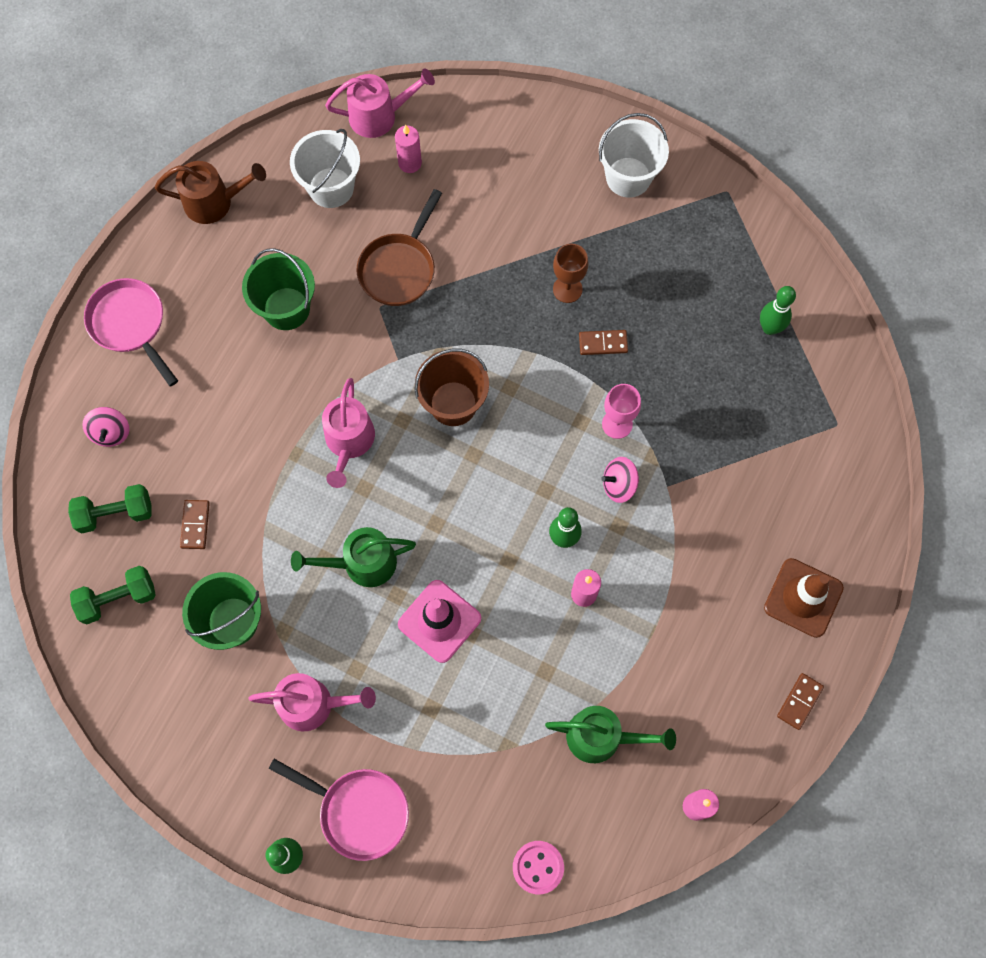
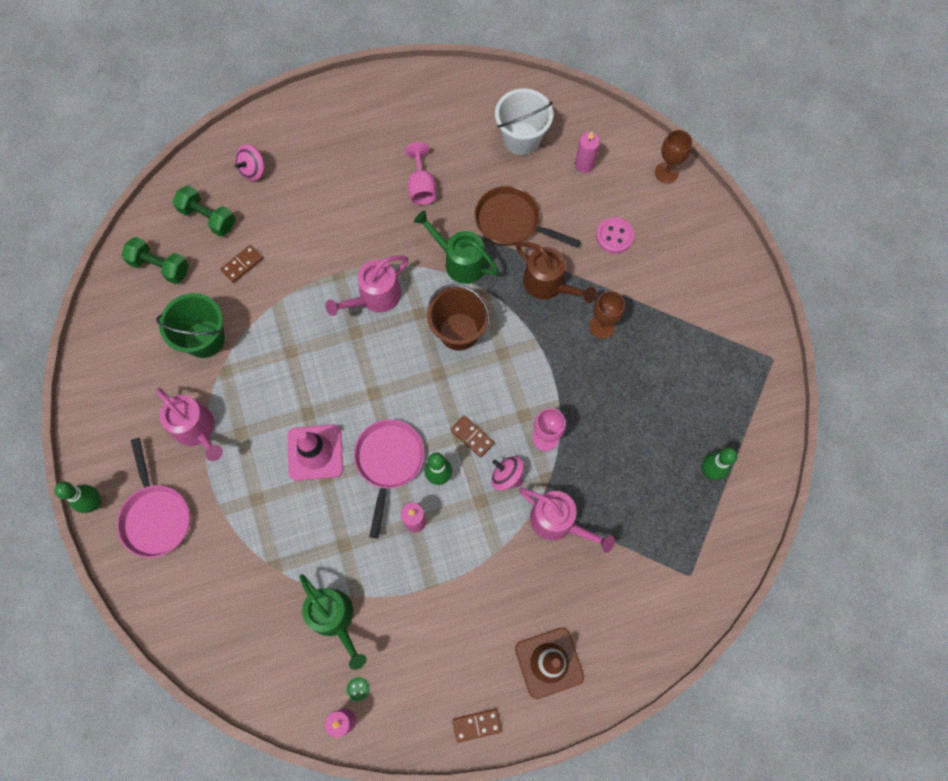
camera: 45 degrees right, 0 degrees up
pink pan [84,278,178,386] -> pink pan moved to [354,419,425,539]
brown watering can [155,161,266,224] -> brown watering can moved to [516,242,596,303]
green bucket [242,248,315,330] -> pink goblet [405,142,436,205]
green watering can [291,527,416,587] -> green watering can moved to [414,211,499,284]
pink watering can [325,68,435,138] -> pink watering can moved to [519,488,615,553]
brown pan [356,189,442,306] -> brown pan turned 45 degrees clockwise [475,186,581,248]
pink button [513,841,564,894] -> pink button moved to [596,217,634,254]
brown domino [579,330,628,355] -> brown domino moved to [450,416,495,457]
white bucket [599,113,669,198] -> none
none -> green button [346,677,370,702]
none -> brown goblet [655,130,692,183]

